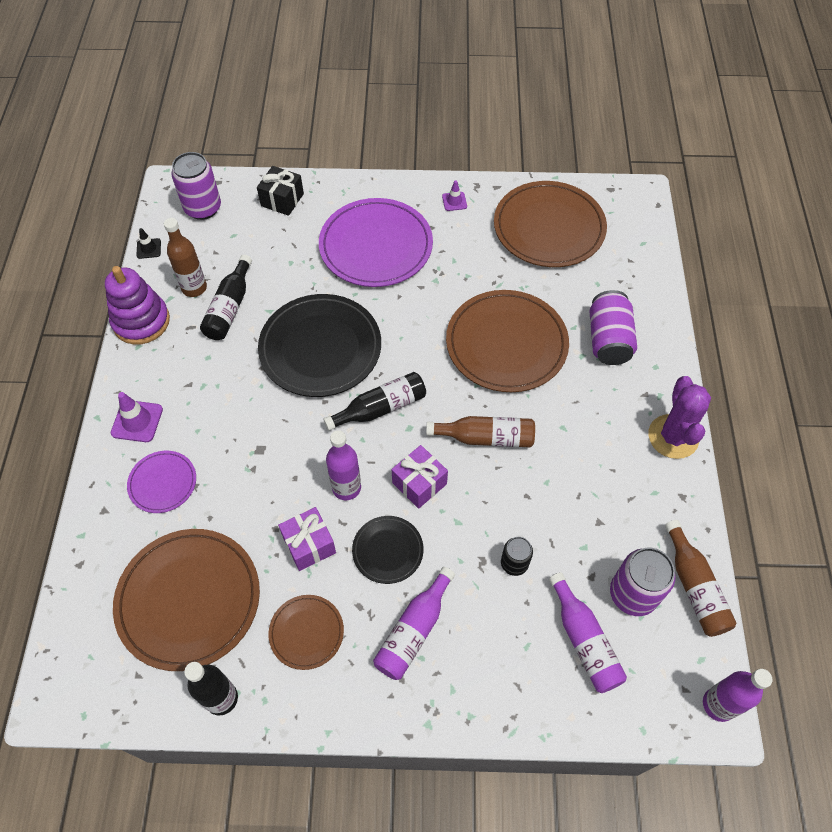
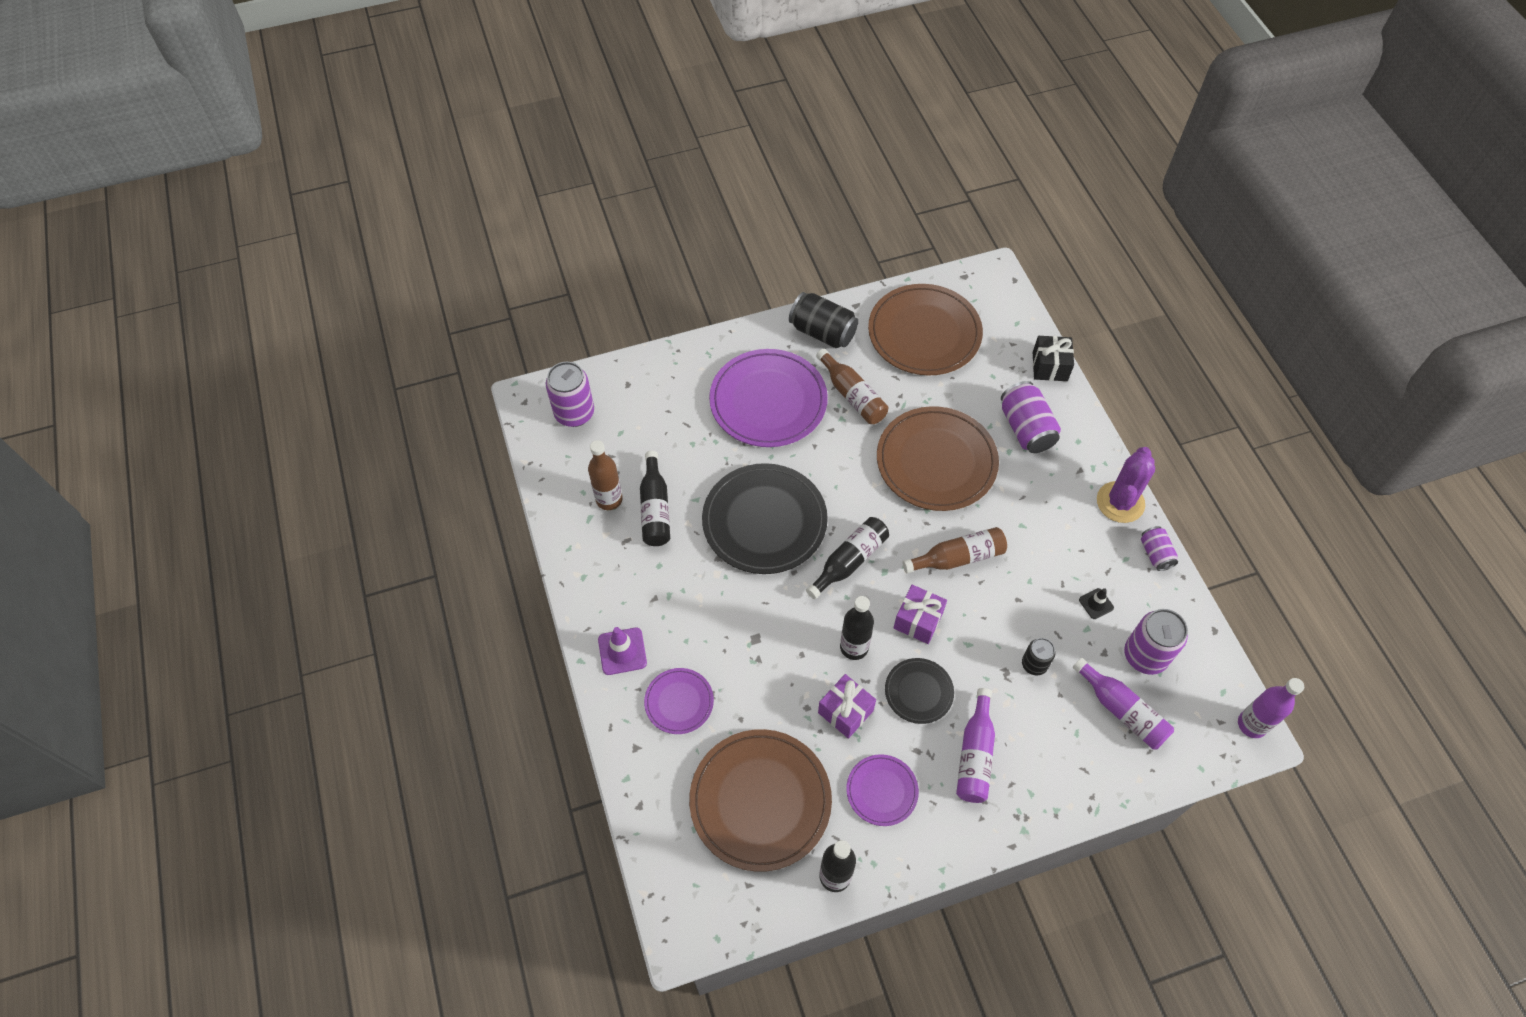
camera: 20 degrees left, 0 degrees up
purple stacking toy [105,266,170,345] -> none
black traffic cone [137,228,161,259] -> black traffic cone moved to [1079,588,1114,619]
black gift [257,166,304,216] -> black gift moved to [1032,336,1074,381]
brown plate [269,595,344,670] -> purple plate [846,754,919,826]
purple bottle [326,430,361,500] -> black bottle [840,596,874,660]
purple traffic cone [442,180,467,211] -> black can [789,292,858,348]
purple cactus [648,376,711,459] -> purple cactus turned 45 degrees clockwise [1097,447,1155,523]
brown bottle [665,520,737,637] -> brown bottle moved to [816,349,888,424]
none -> purple can [1141,526,1178,571]

